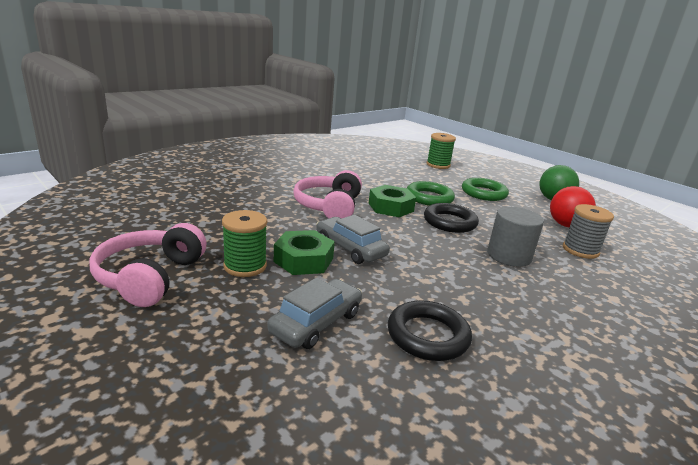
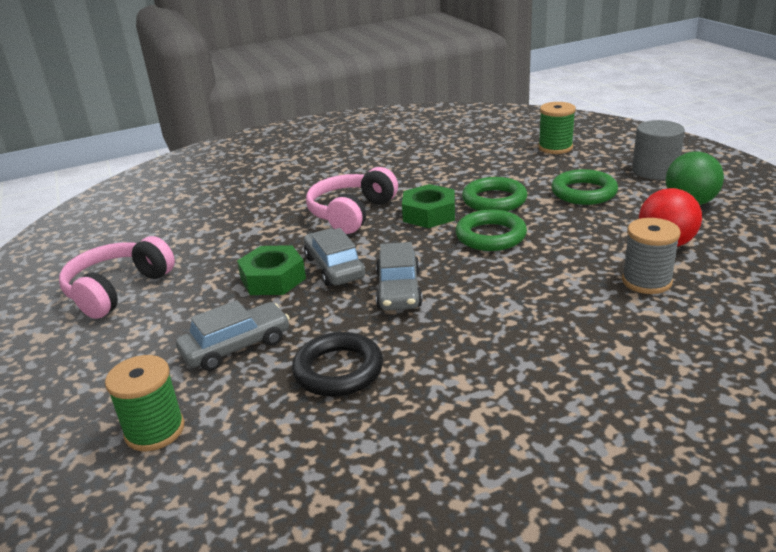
camera: 25 degrees right, 5 degrees up
green spool [222,210,267,277] -> green spool moved to [105,355,185,451]
black ring [424,203,479,233] -> green ring [455,210,527,251]
grey cylinder [487,207,544,267] -> grey cylinder moved to [632,120,685,180]
none -> grey car [376,242,423,311]

